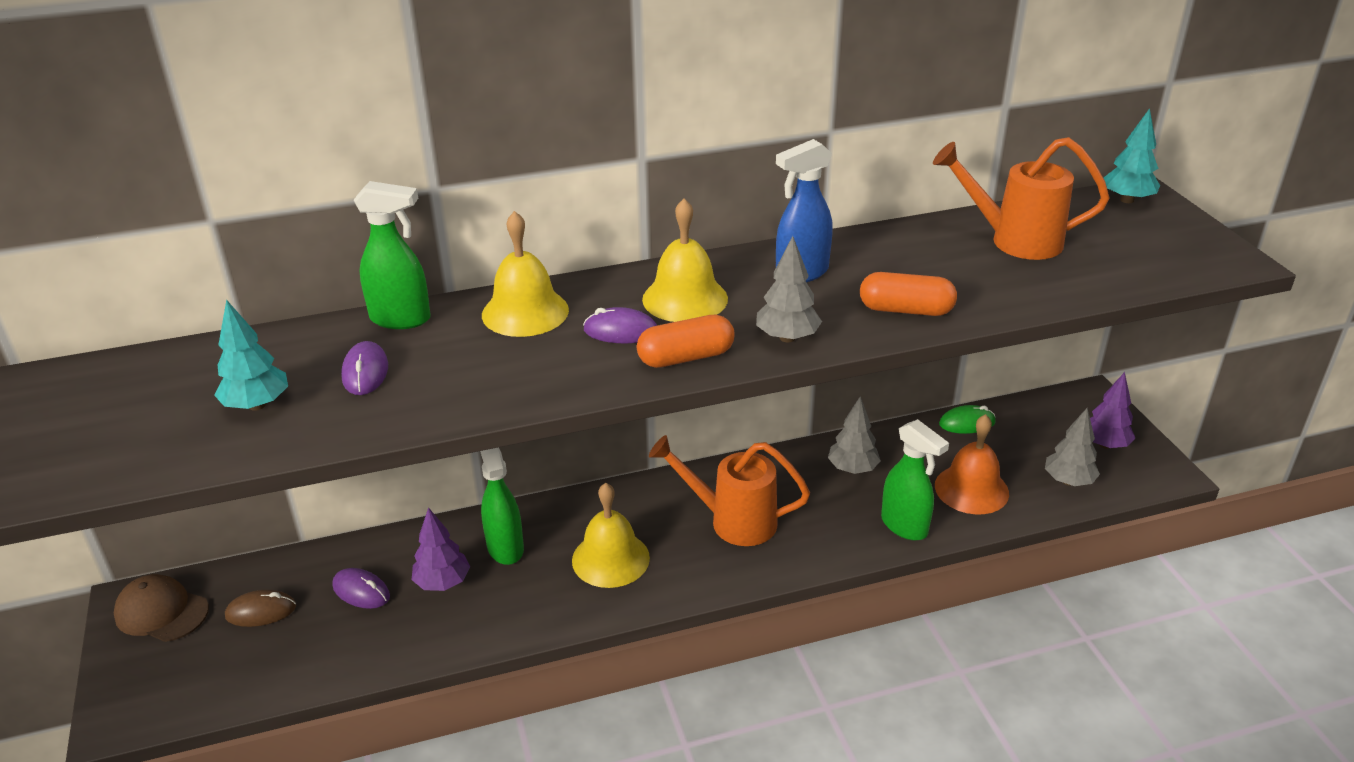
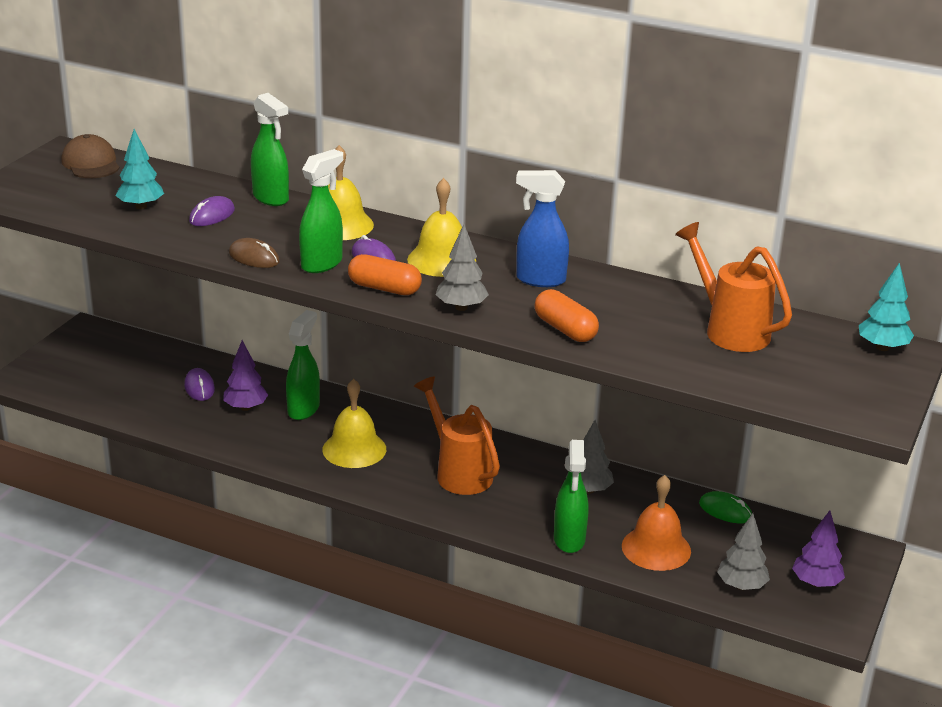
camera: 40 degrees right, 5 degrees down
brown cap [114,574,209,642] -> brown cap moved to [61,134,120,178]
brown mouse [225,590,296,627] -> brown mouse moved to [229,238,280,268]
none -> green spray bottle [299,149,343,273]

